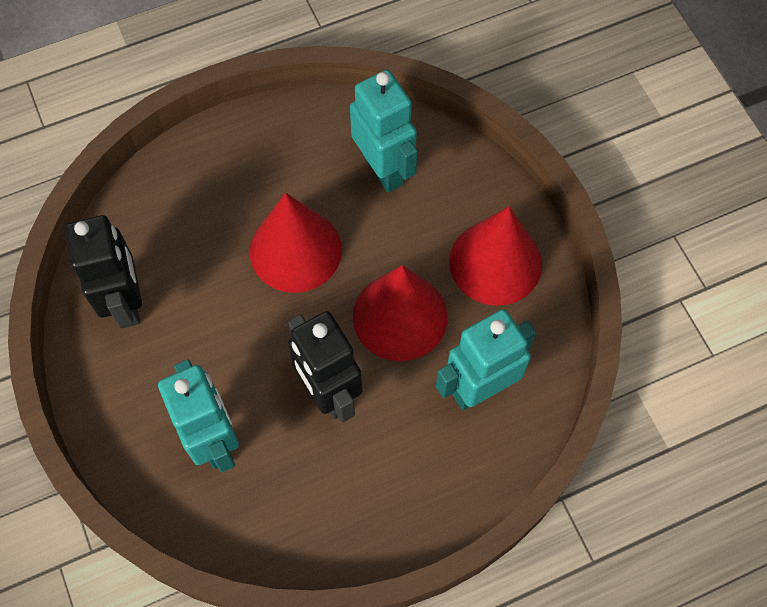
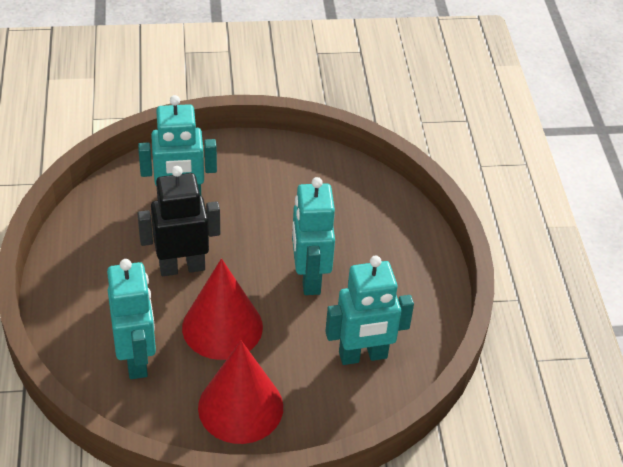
camera: 105 degrees right, 20 degrees down
black robot [64,215,142,328] -> none
red cone [250,193,342,293] -> turquoise robot [292,177,335,295]

